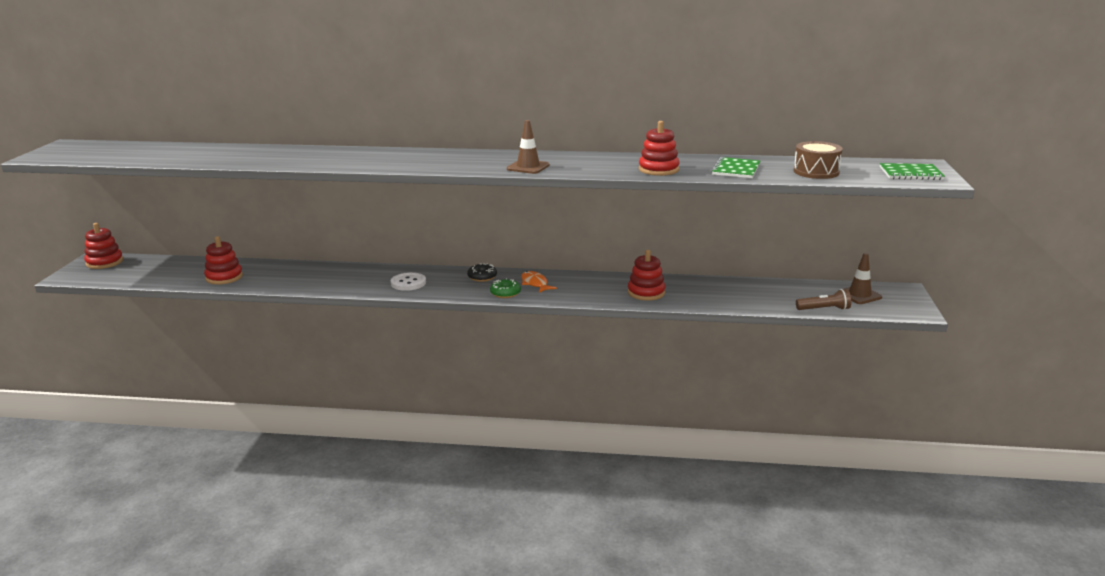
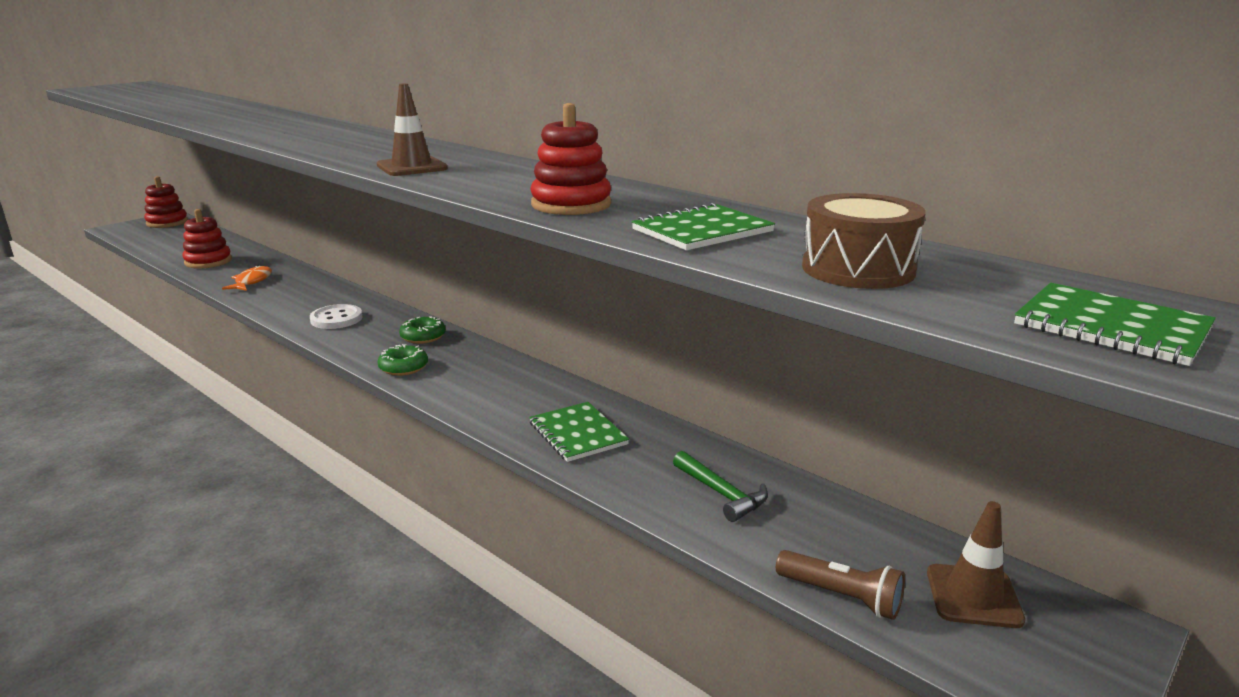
camera: 35 degrees right, 0 degrees up
black donut [467,263,497,282] -> green donut [399,316,446,344]
orange fish [521,271,557,293] -> orange fish moved to [222,265,272,291]
red stacking toy [628,250,665,301] -> green notebook [529,402,629,462]
none -> green hammer [673,451,768,522]

